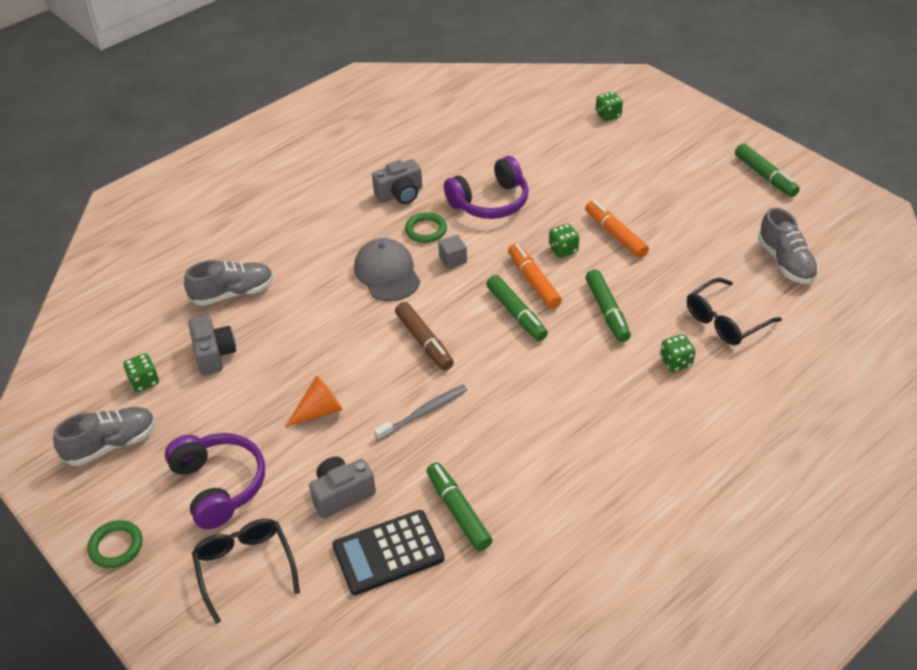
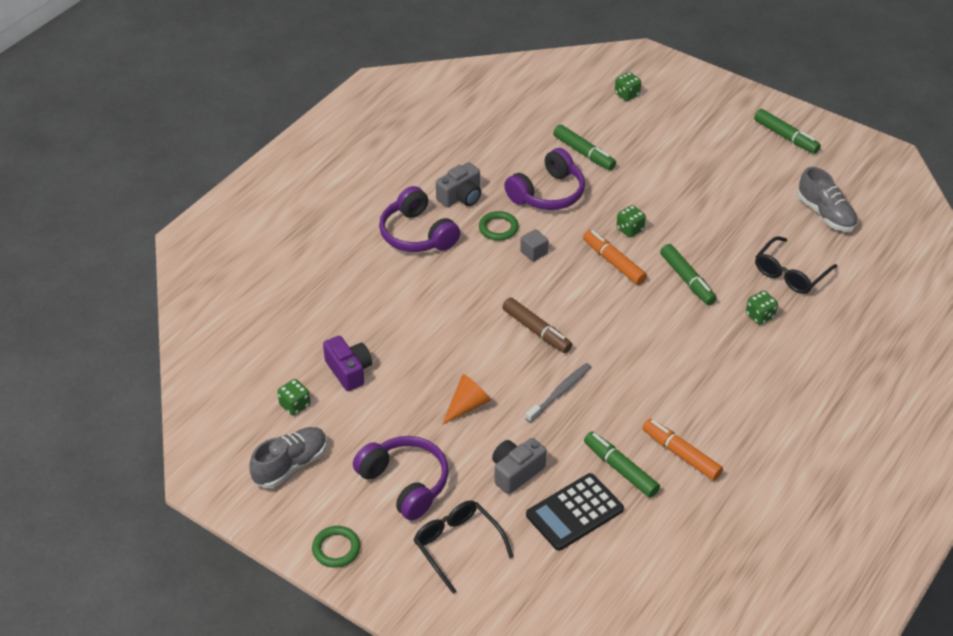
camera: 15 degrees left, 0 degrees up
grey shoe [184,260,274,306] -> none
grey camera [188,315,236,375] -> purple camera [323,336,372,391]
grey cap [354,238,420,301] -> none
green marker [486,275,548,341] -> green marker moved to [553,125,616,170]
orange marker [585,201,649,258] -> orange marker moved to [642,419,723,481]
none -> purple headphones [379,186,460,252]

